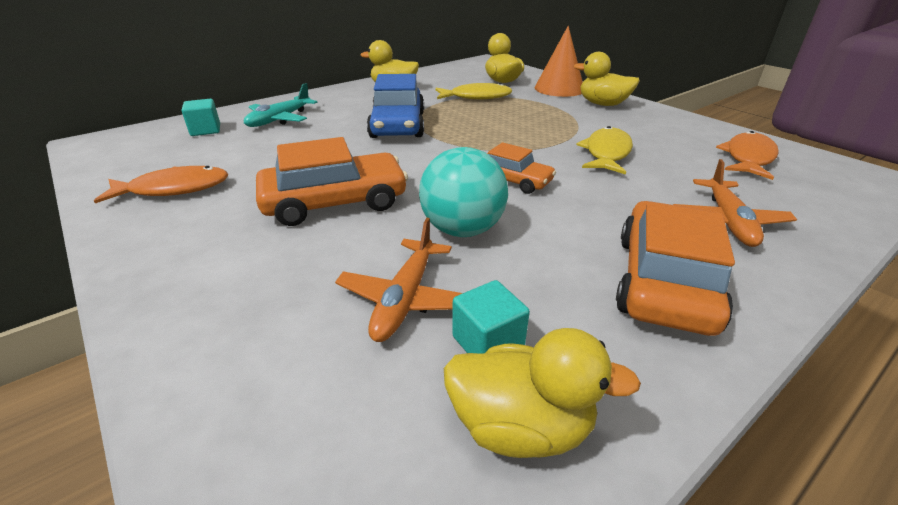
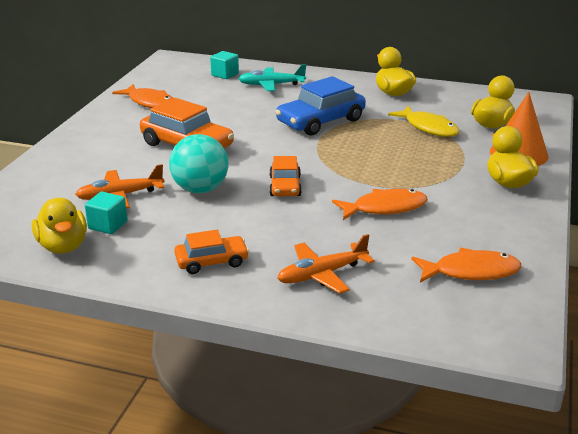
camera: 55 degrees right, 5 degrees down
yellow fish [577,126,633,175] -> orange fish [332,189,428,220]
orange car [616,201,735,336] -> orange car [174,230,249,274], size x0.58

